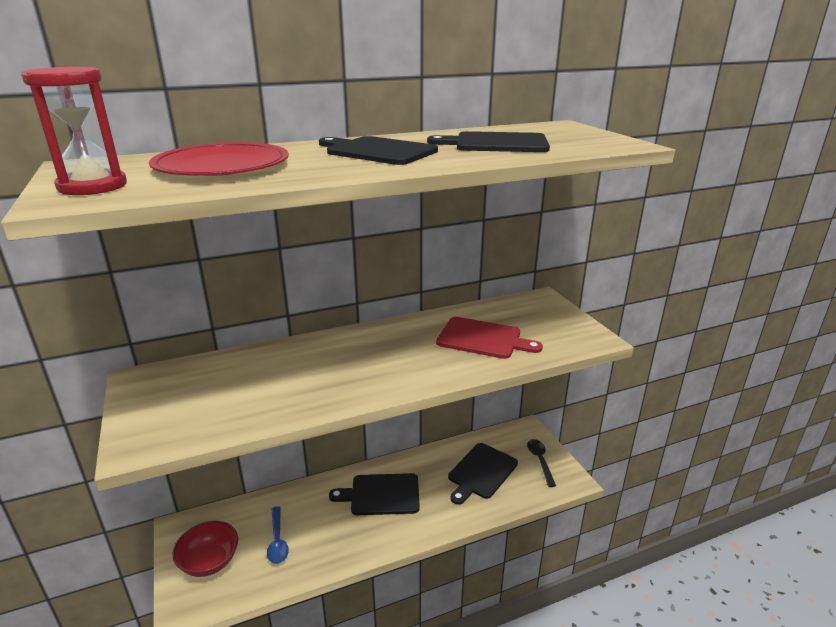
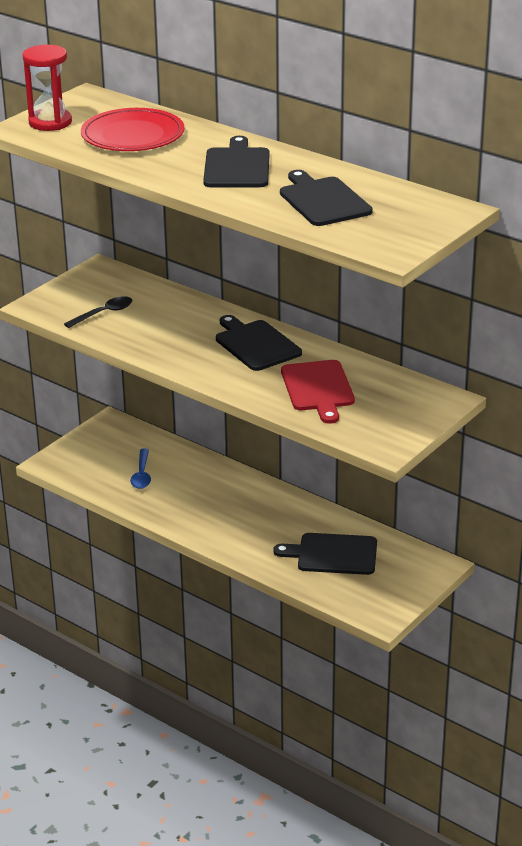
camera: 60 degrees right, 5 degrees up
red bowl [173,521,238,577] -> none
blue spoon [267,506,289,564] -> blue spoon turned 45 degrees counterclockwise [130,448,151,489]
black cutting board [329,473,420,515] -> black cutting board moved to [216,315,302,371]
black spoon [527,439,556,487] -> black spoon moved to [64,296,132,328]

